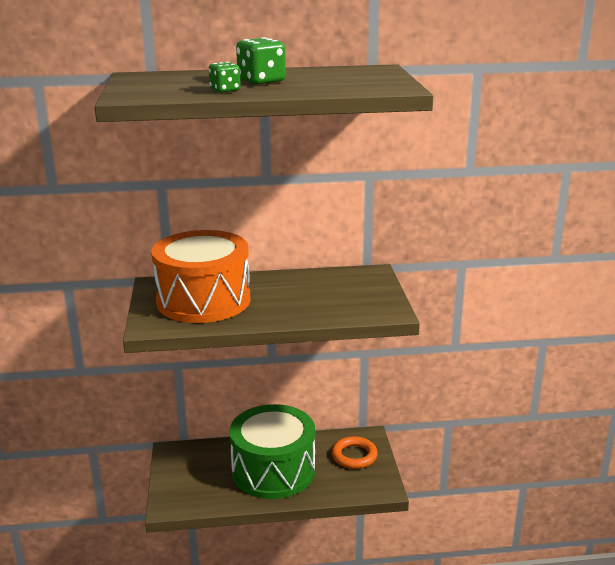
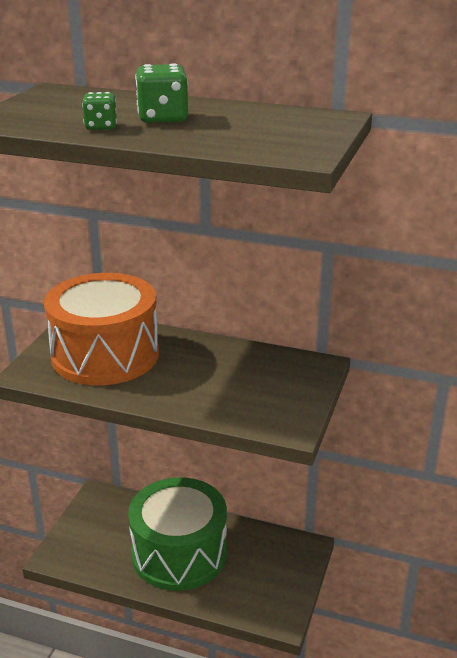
camera: 25 degrees right, 5 degrees up
orange ring [332,436,378,469] -> none

